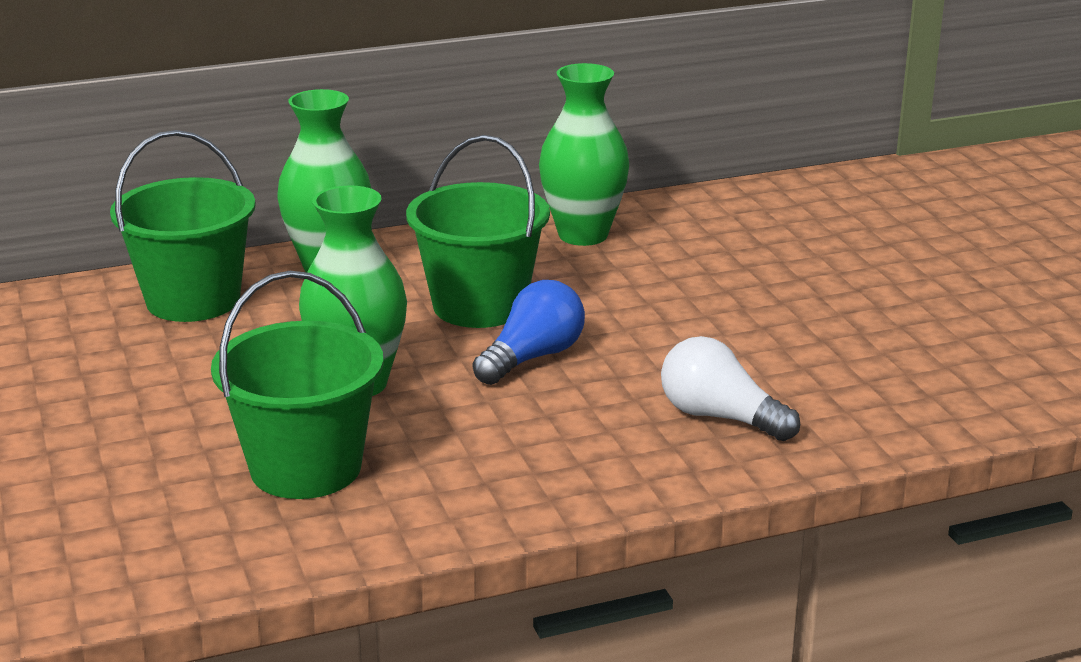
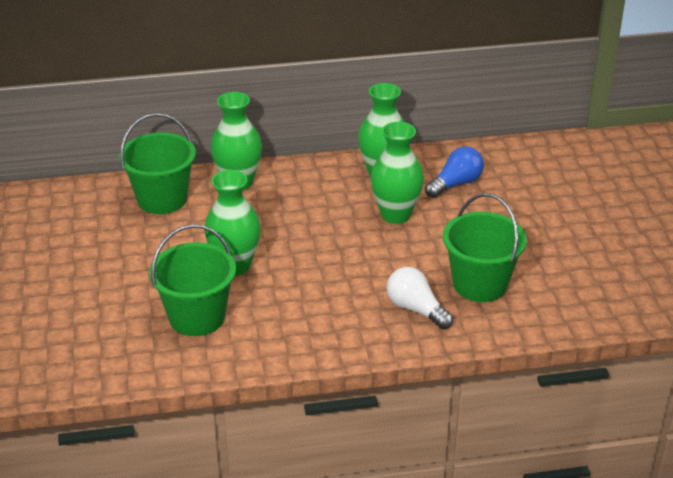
camera: 10 degrees right, 10 degrees up
green bucket [406,135,550,328] -> green bucket moved to [443,193,527,302]
blue light bulb [473,280,585,385] -> blue light bulb moved to [425,147,484,198]
none -> green vase [371,122,424,224]

